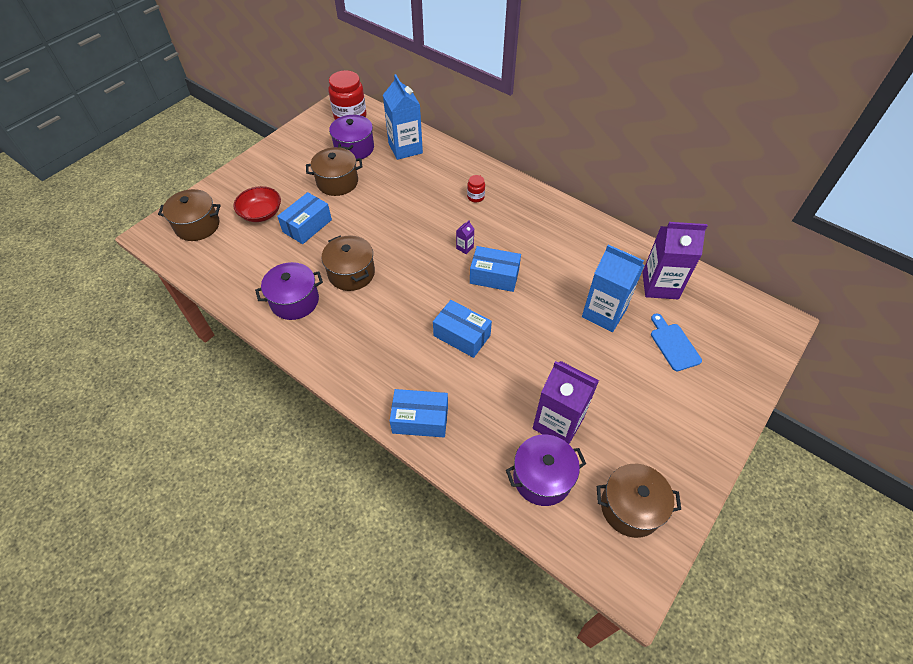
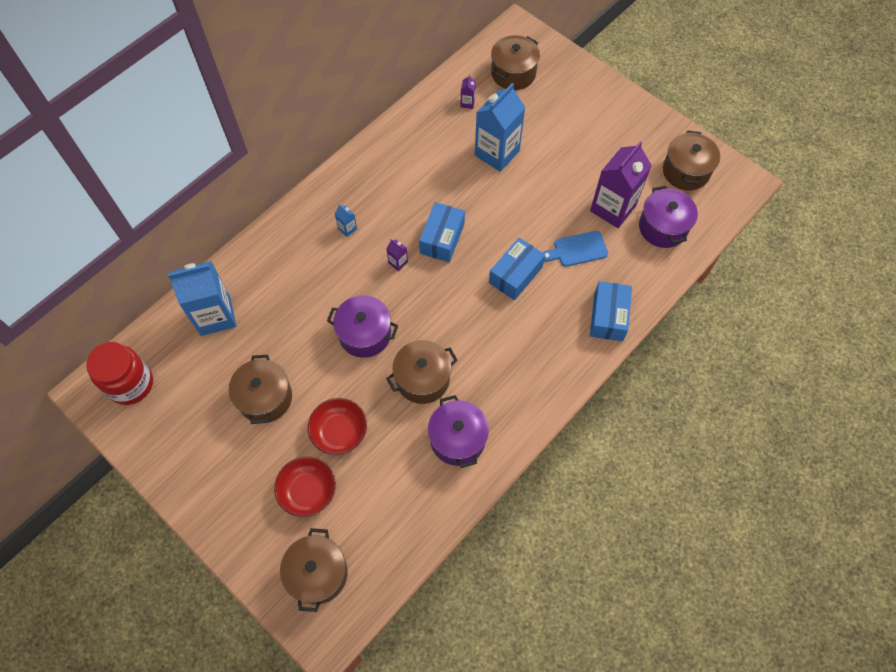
camera: 85 degrees left, 10 degrees up
blue box [277,192,332,244] -> red bowl [308,398,367,455]
purple pot [329,115,374,159] -> purple pot moved to [327,295,398,358]
red jar [467,175,485,202] -> none
purple carton [642,222,708,299] -> purple carton [461,75,476,109], size x0.40
blue cutting board [651,313,702,371] -> blue cutting board moved to [542,231,608,267]
none -> blue carton [335,205,357,237]
none -> brown pot [491,35,540,90]

